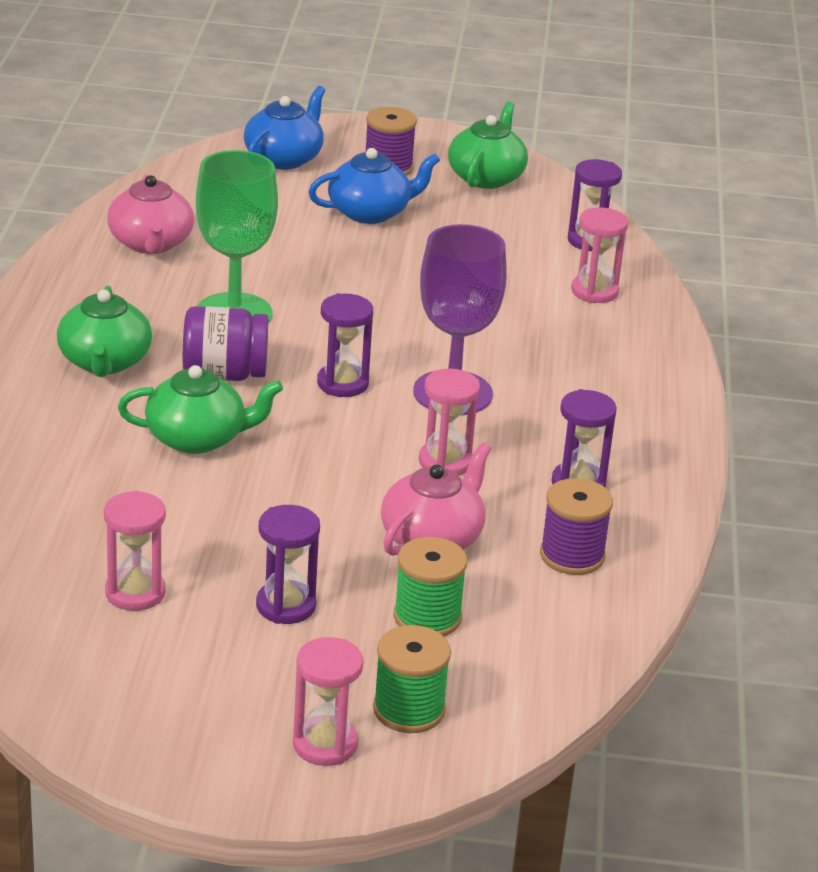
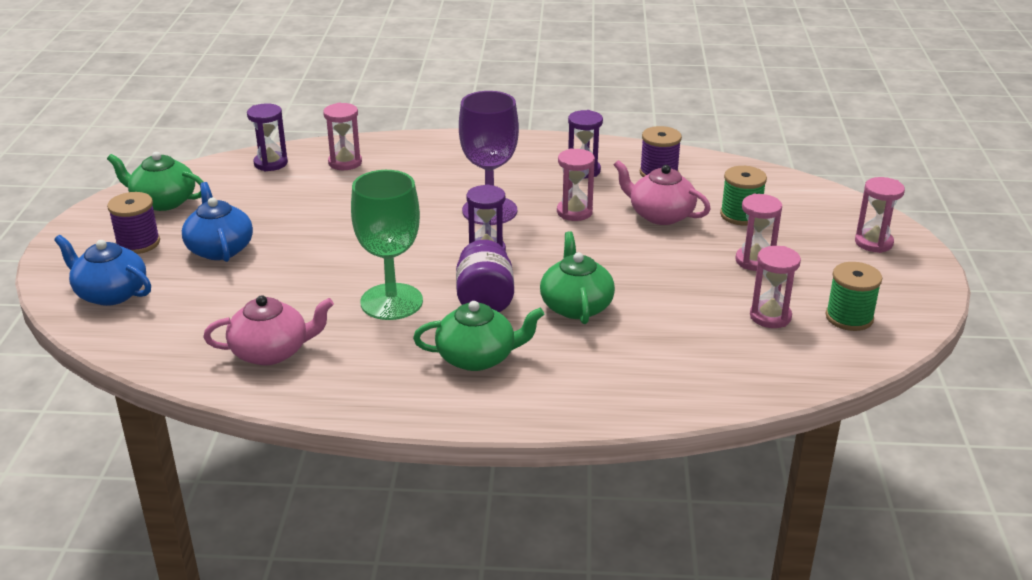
camera: 90 degrees left, 0 degrees up
purple hourglass [256,505,320,624] -> pink hourglass [736,194,782,271]
green spool [373,625,451,733] -> green spool moved to [825,262,882,331]

